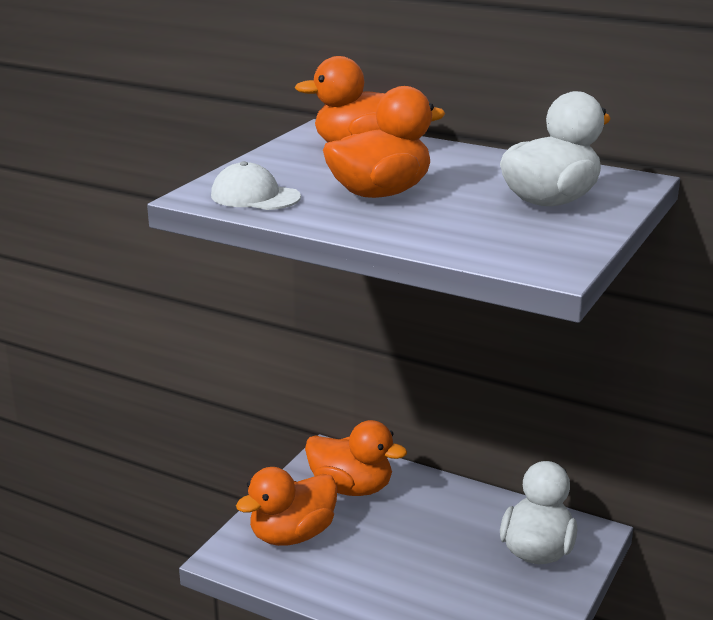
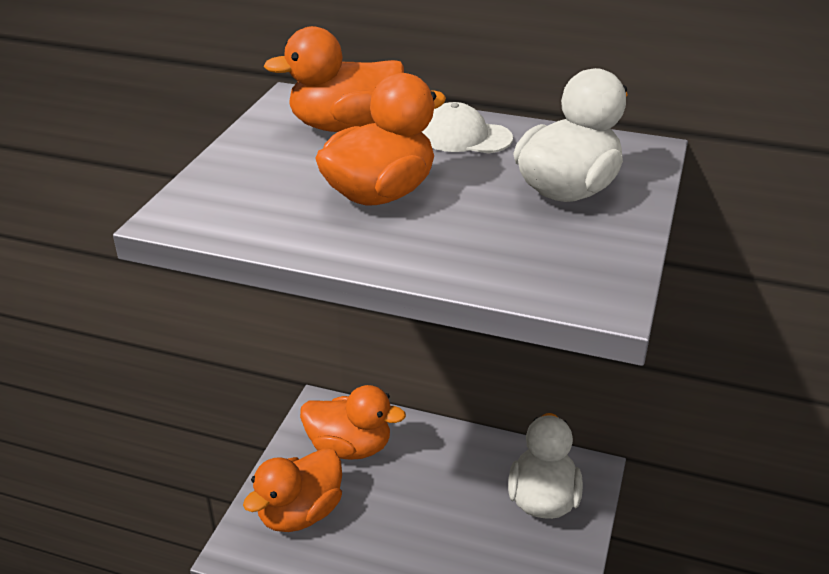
camera: 10 degrees left, 10 degrees up
white cap [211,161,301,210] -> white cap moved to [422,102,513,154]

